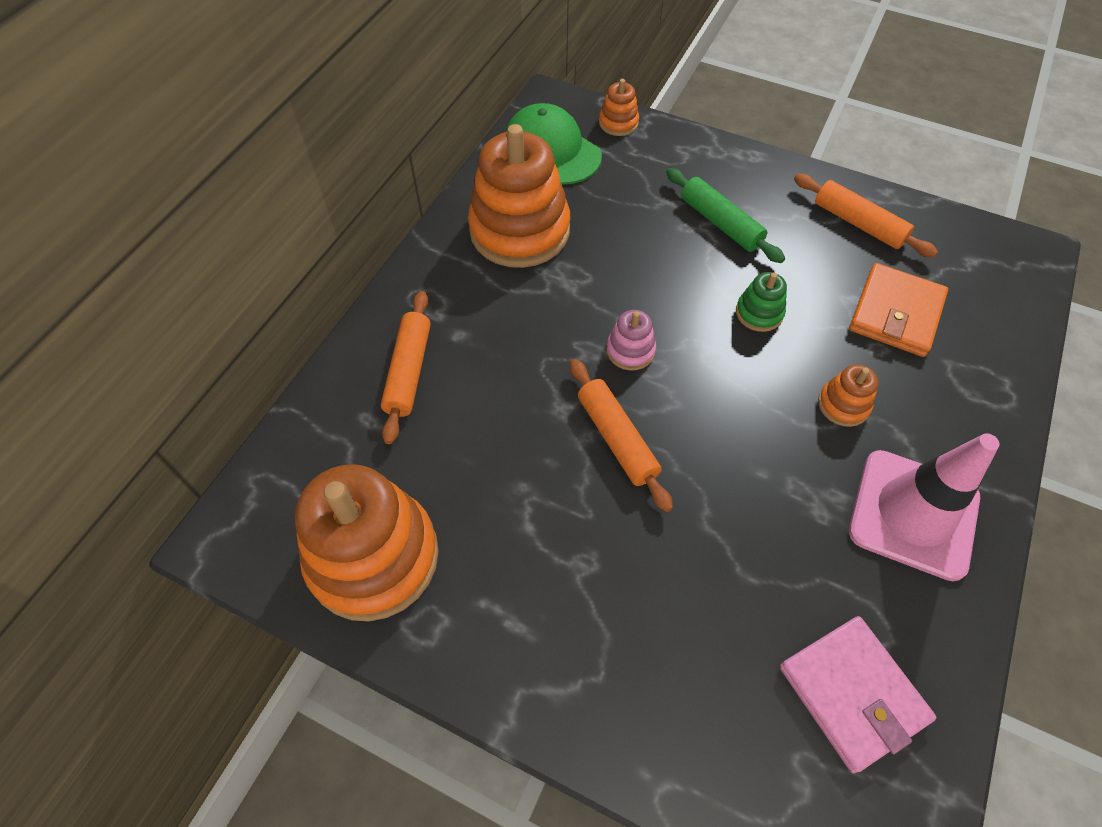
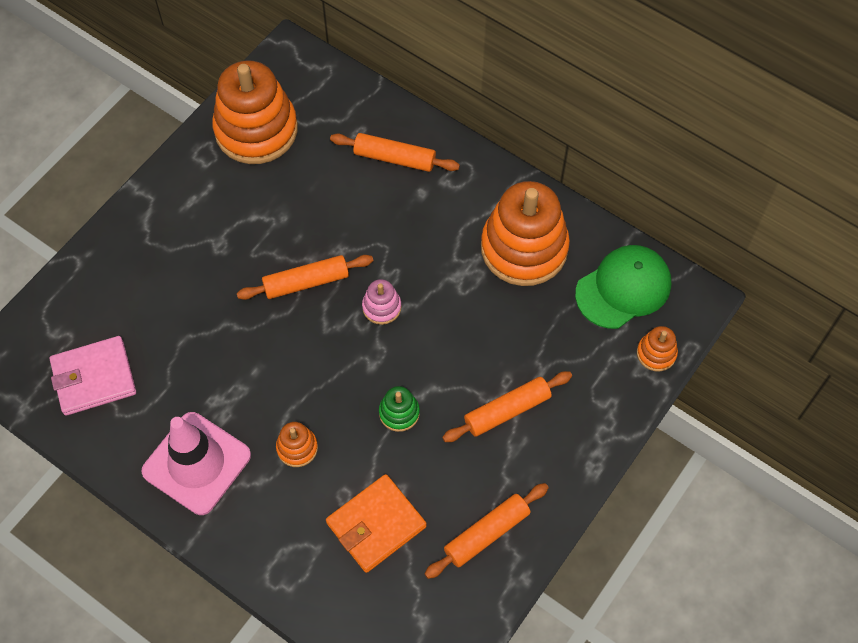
camera: 100 degrees right, 5 degrees up
green rolling pin [666,168,785,263] -> orange rolling pin [442,371,572,442]
orange wallet [849,263,948,357] -> orange wallet turned 75 degrees counterclockwise [326,474,427,573]

